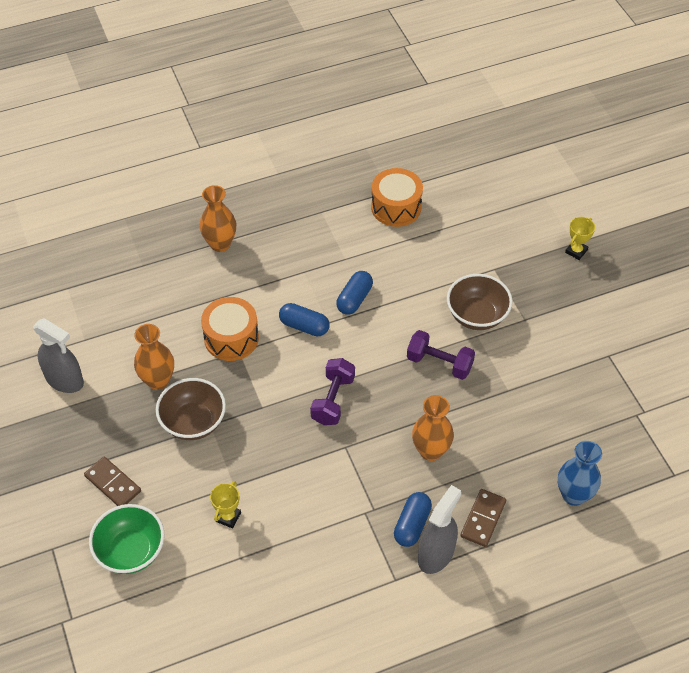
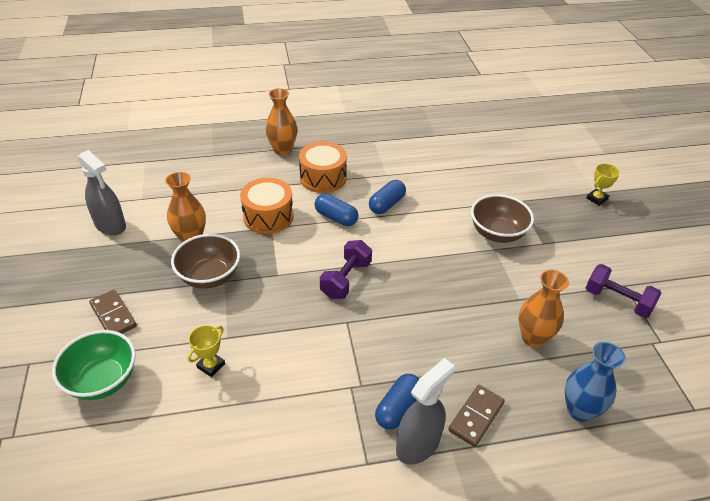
camera: 10 degrees right, 10 degrees down
orange drum [371,168,423,227] -> orange drum moved to [299,141,347,193]
purple dumbbell [407,330,475,380] -> purple dumbbell moved to [586,264,661,318]
orange vase [412,395,454,461] -> orange vase moved to [518,270,569,347]

